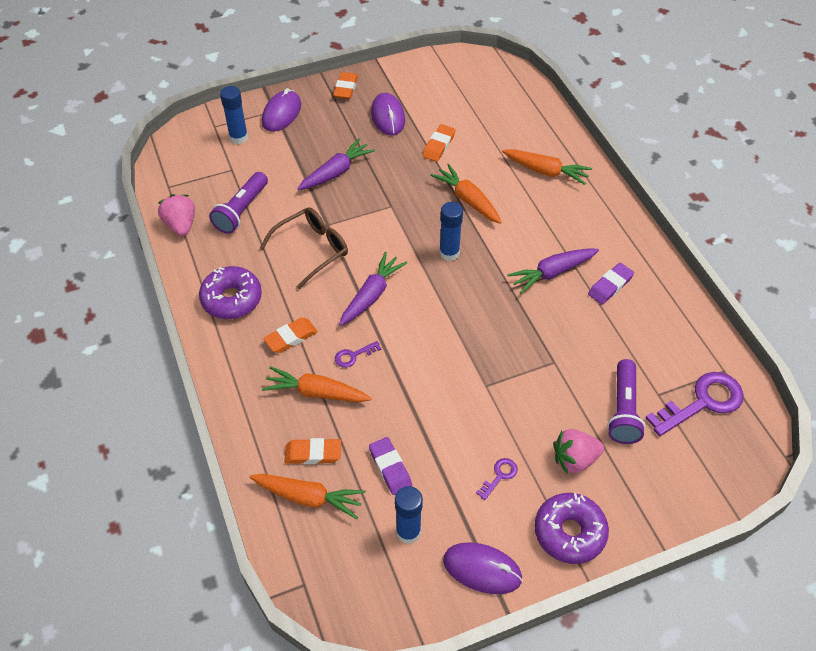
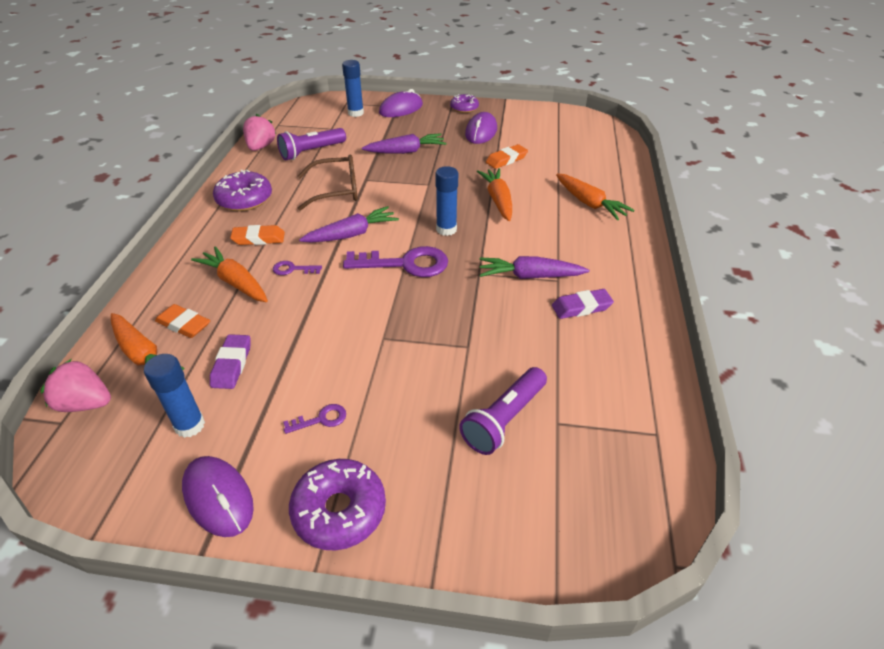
camera: 30 degrees right, 10 degrees down
orange eraser [333,72,358,99] -> purple donut [450,94,479,113]
pink strawberry [553,429,604,474] -> pink strawberry moved to [40,359,111,412]
purple key [646,372,744,436] -> purple key moved to [343,246,448,277]

